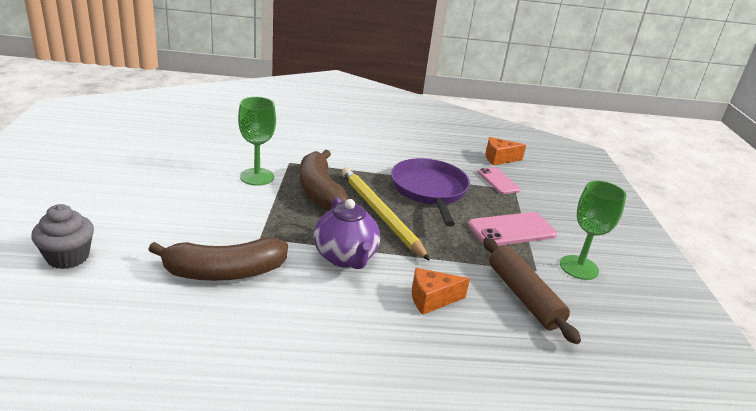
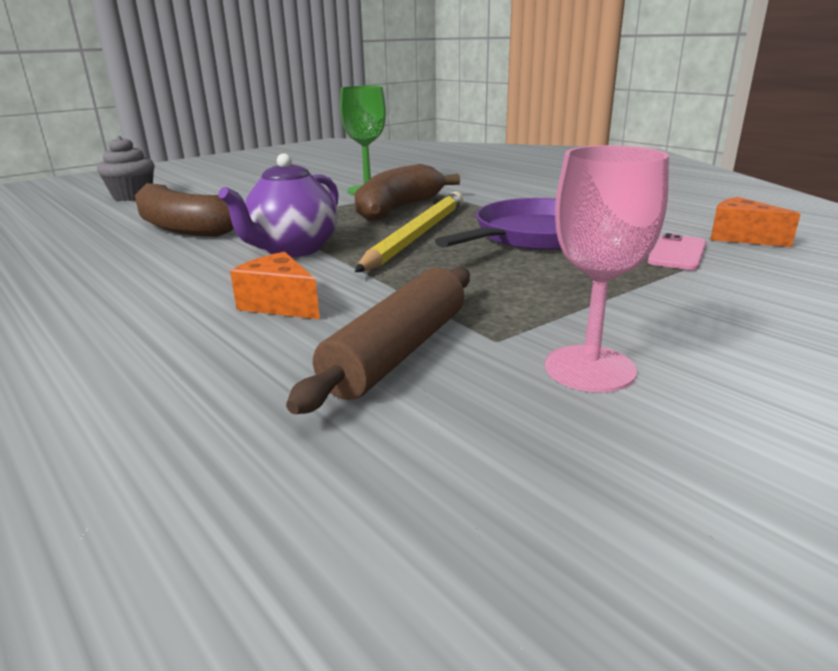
camera: 55 degrees right, 5 degrees down
pink phone [468,212,557,246] -> none
green goblet [560,181,626,280] -> pink goblet [545,145,669,392]

